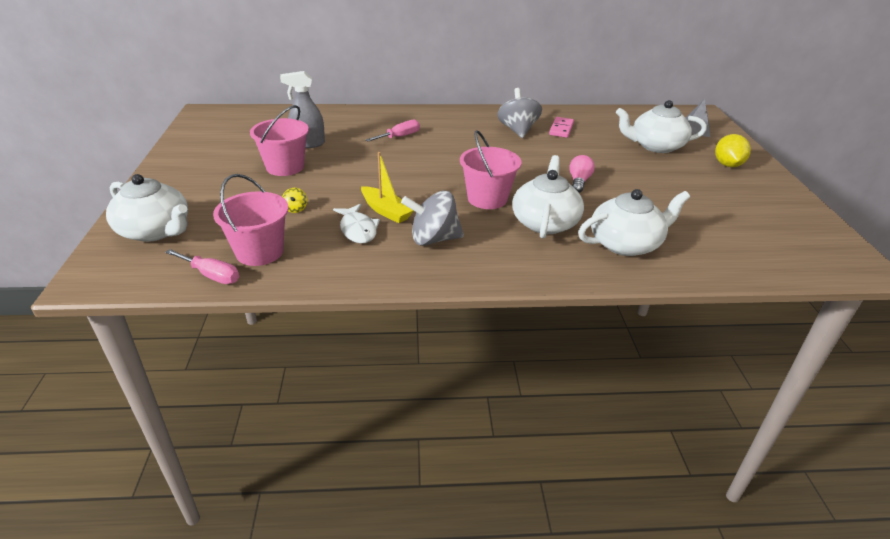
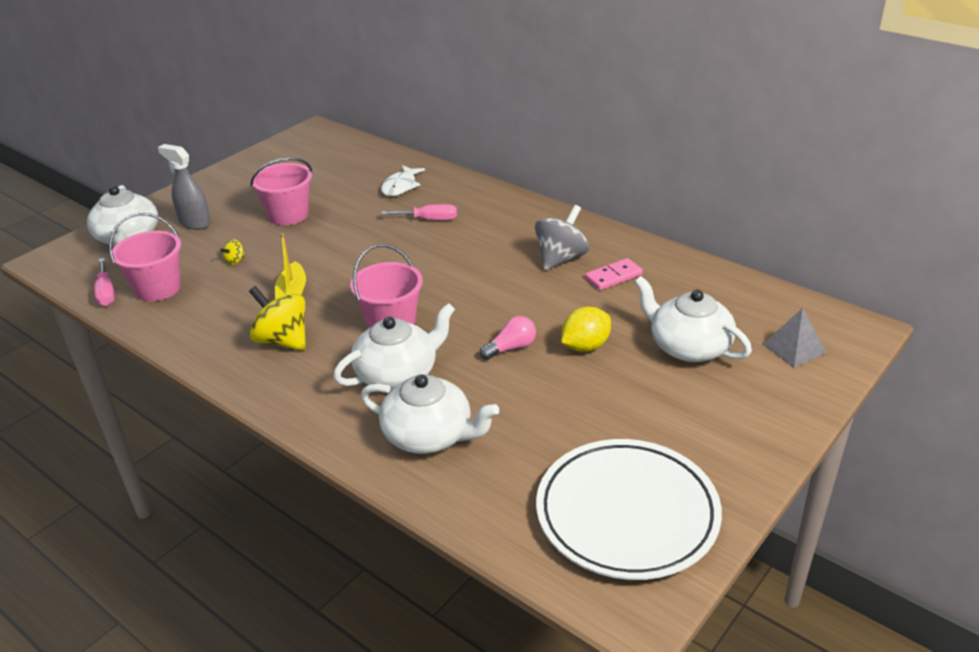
camera: 45 degrees right, 0 degrees up
grey spray bottle [280,71,325,148] -> grey spray bottle moved to [158,144,211,230]
white fish [333,204,380,243] -> white fish moved to [381,165,425,196]
grey spinning top [401,191,464,246] -> yellow spinning top [249,286,306,351]
yellow lemon [715,134,751,167] -> yellow lemon moved to [561,307,611,352]
none -> white plate [536,439,722,580]

